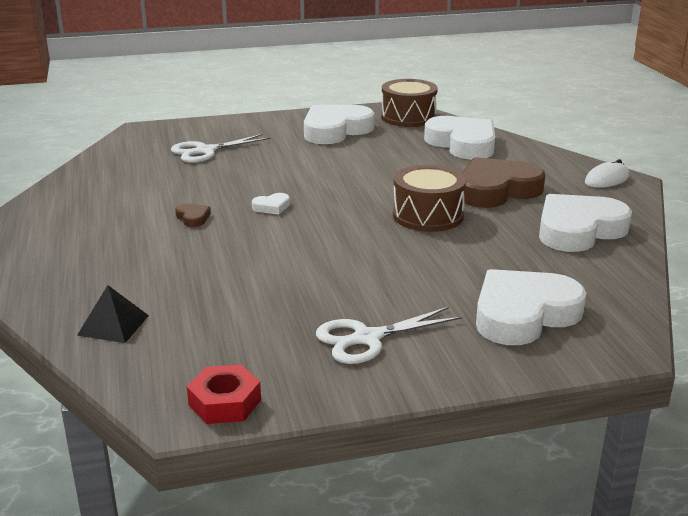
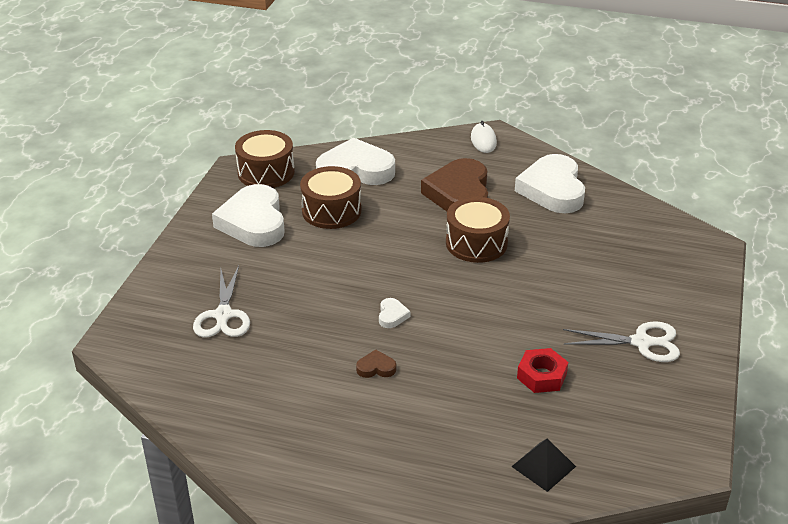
camera: 60 degrees left, 10 degrees up
red nut [187,365,261,424] -> red nut moved to [517,348,568,393]
white scissors [316,307,462,364] -> white scissors turned 90 degrees counterclockwise [563,321,680,362]
white heart [476,269,586,345] -> none
none -> brown drum [300,166,361,229]

